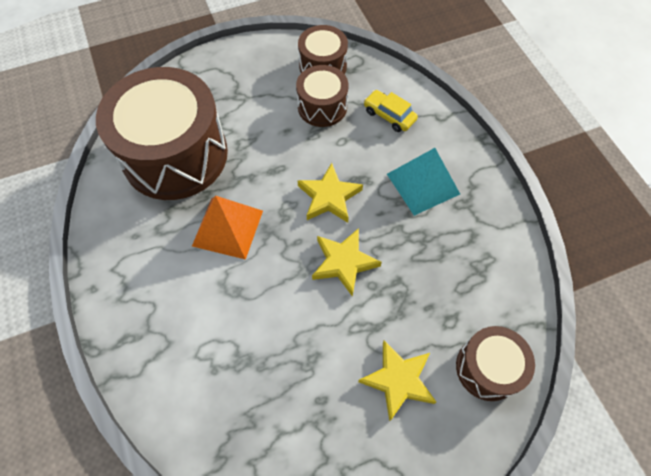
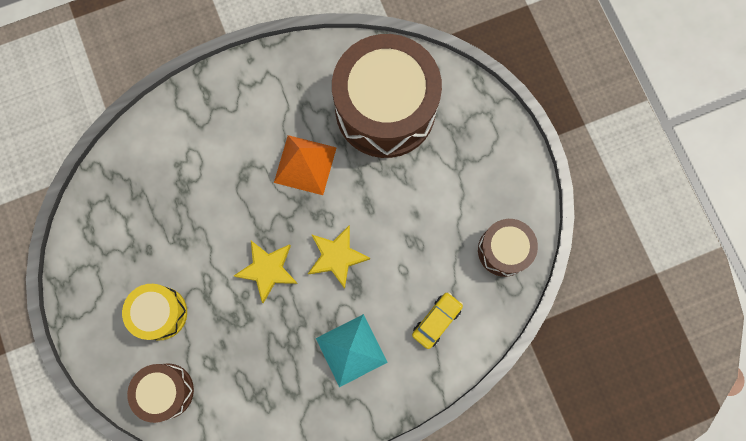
camera: 90 degrees right, 15 degrees up
brown drum [296,65,348,127] -> none
yellow star [358,340,436,422] -> yellow drum [122,284,187,340]

